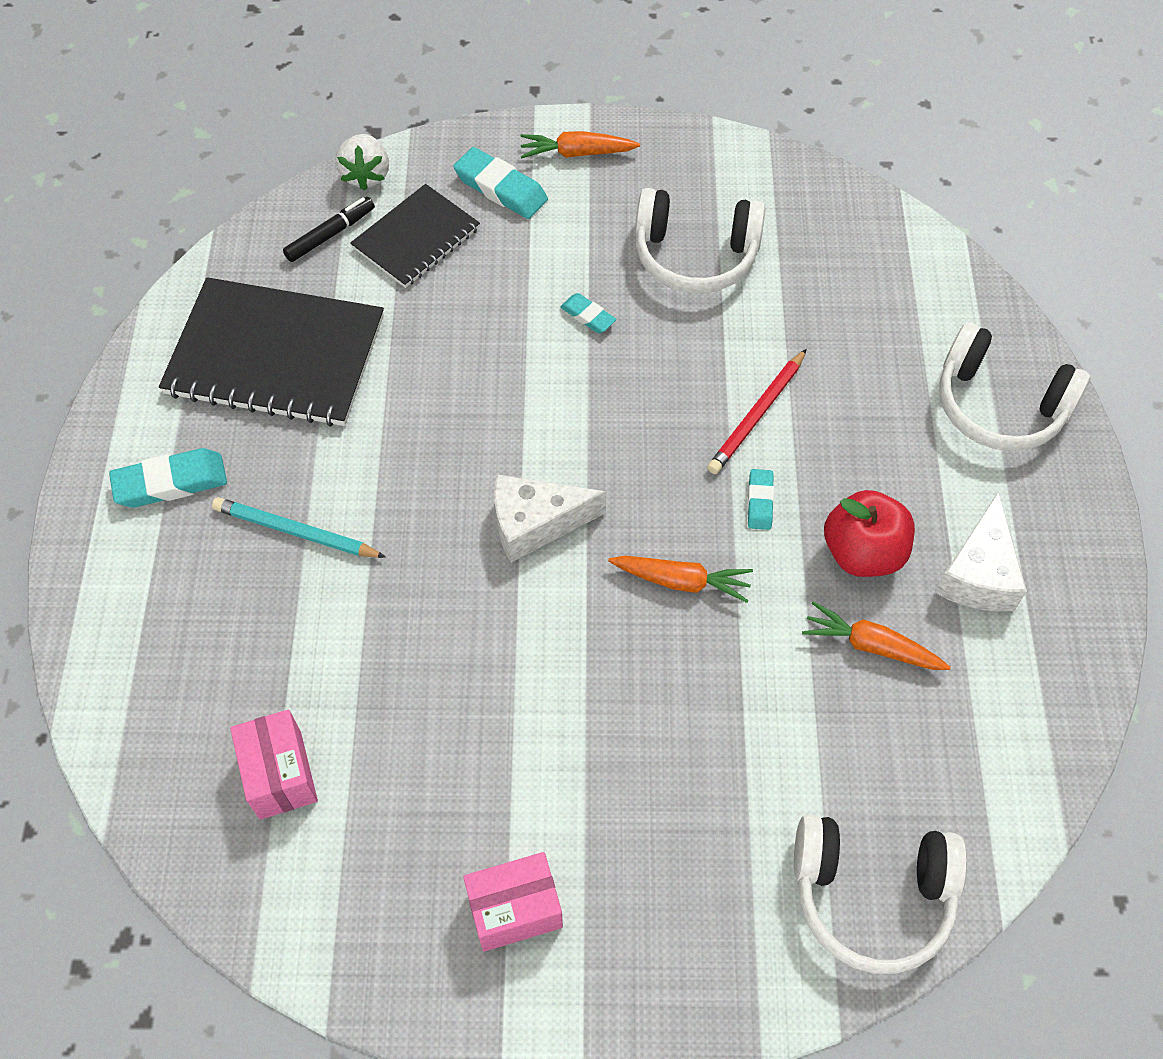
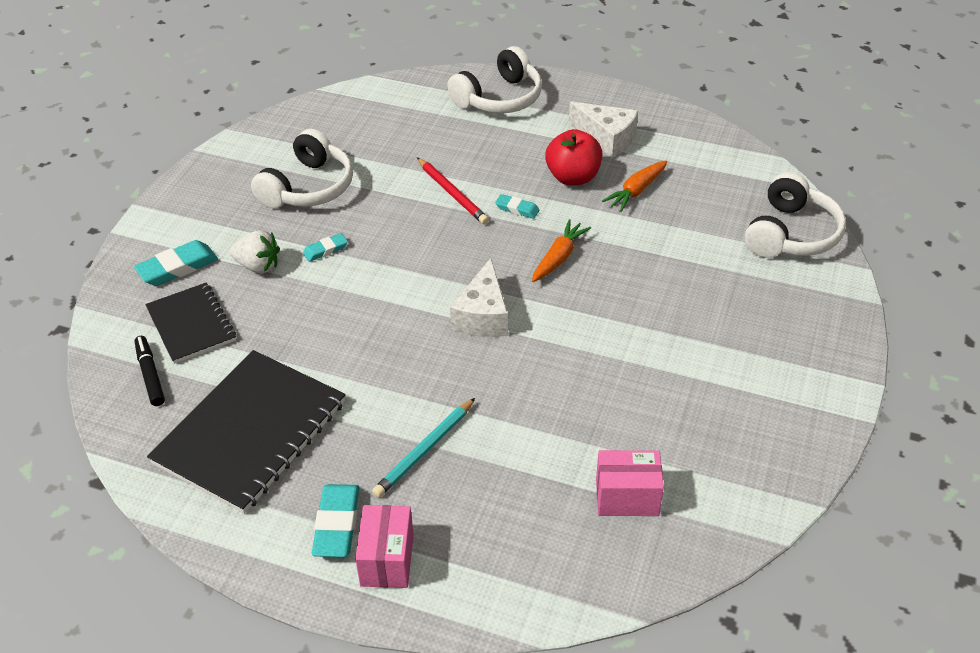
camera: 70 degrees left, 15 degrees down
white strawberry [335,134,389,191] -> white strawberry moved to [230,230,280,273]
pink box [463,852,563,952] -> pink box moved to [355,505,414,588]
orange carrot [520,131,640,158] -> none

